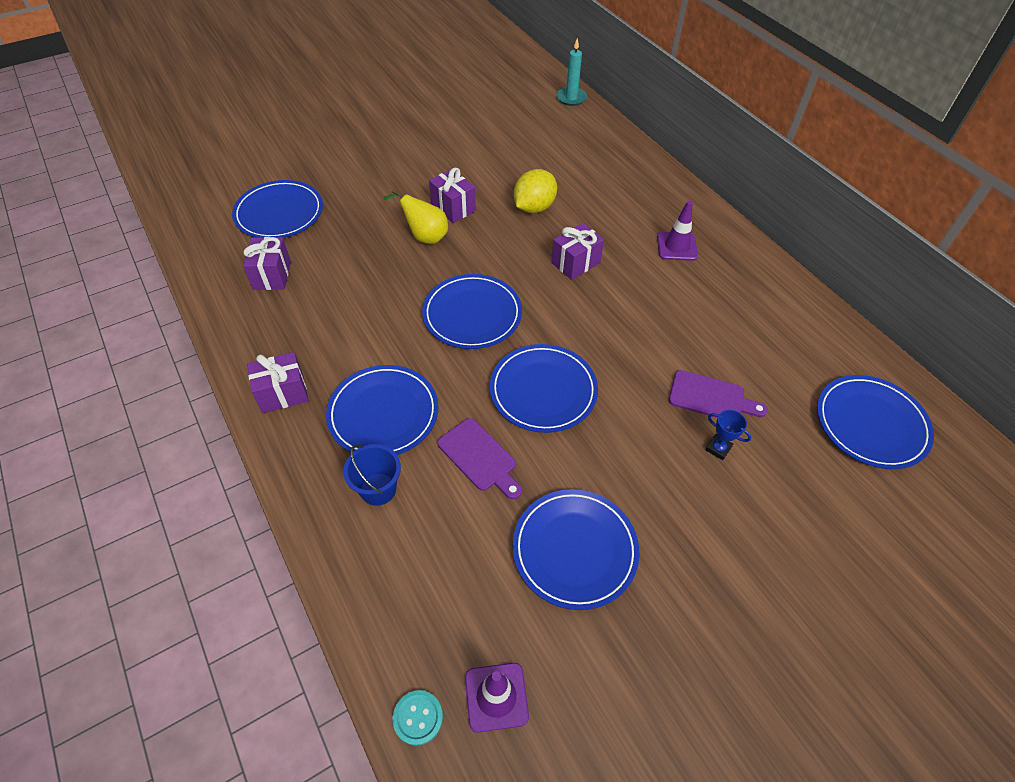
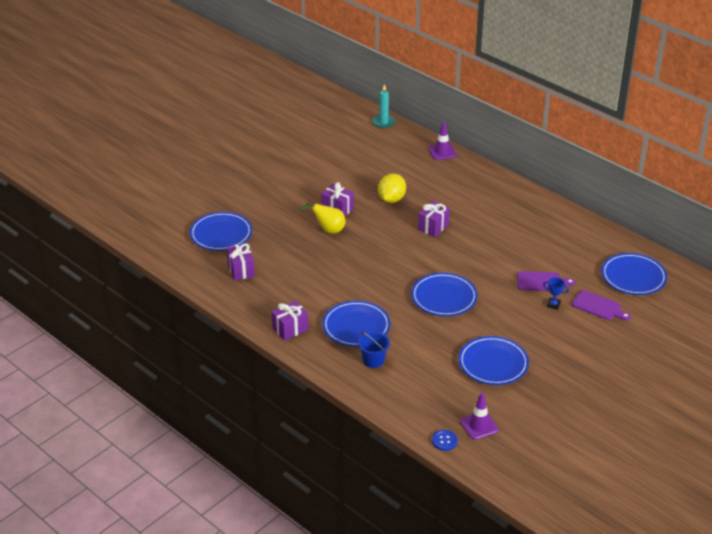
camera: 15 degrees left, 15 degrees down
turquoise button [393,690,443,746] -> blue button [432,430,458,451]
blue plate [422,274,522,349] -> none
purple cutting board [437,418,522,499] -> purple cutting board moved to [572,290,631,321]
purple traffic cone [657,201,698,261] -> purple traffic cone moved to [429,122,457,160]

